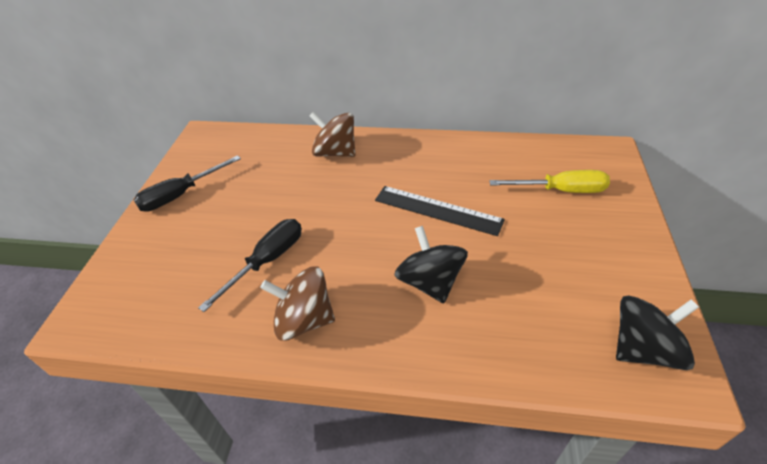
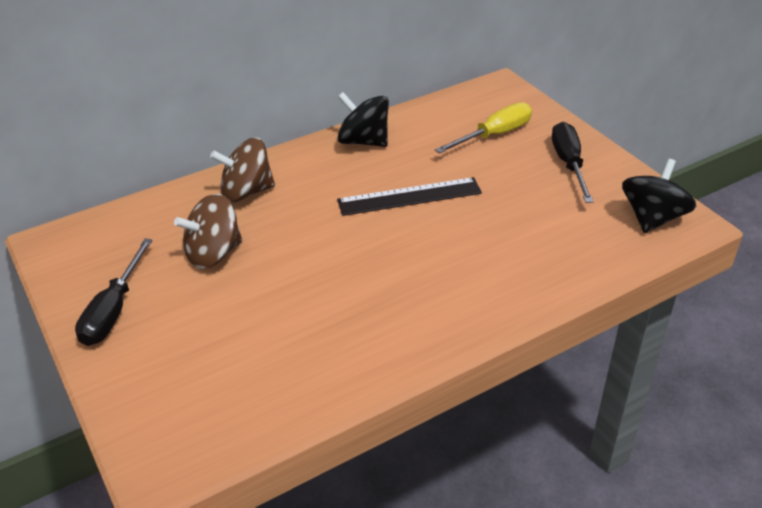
camera: 40 degrees left, 5 degrees down
black screwdriver [198,219,302,312] -> black screwdriver moved to [552,122,594,203]
brown spinning top [260,266,335,341] -> brown spinning top moved to [174,194,242,269]
black spinning top [394,226,468,303] -> black spinning top moved to [338,92,389,147]

